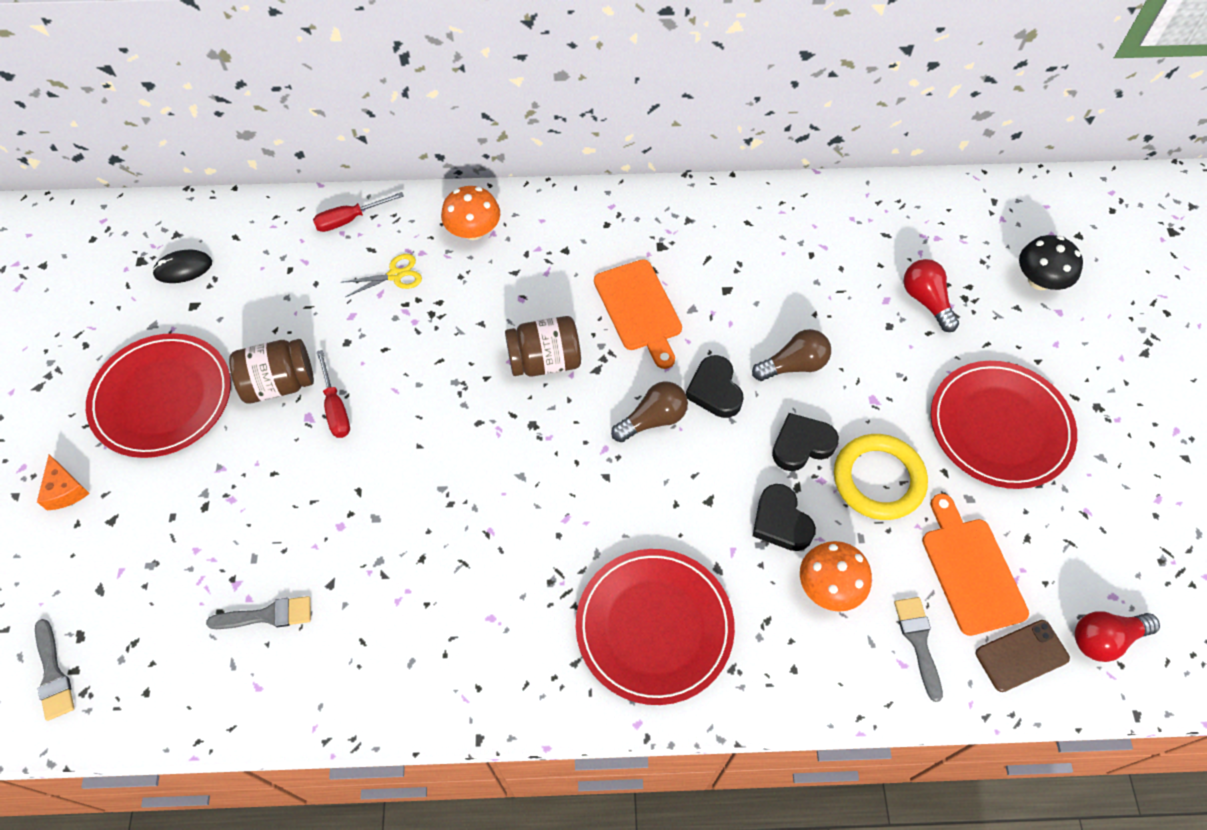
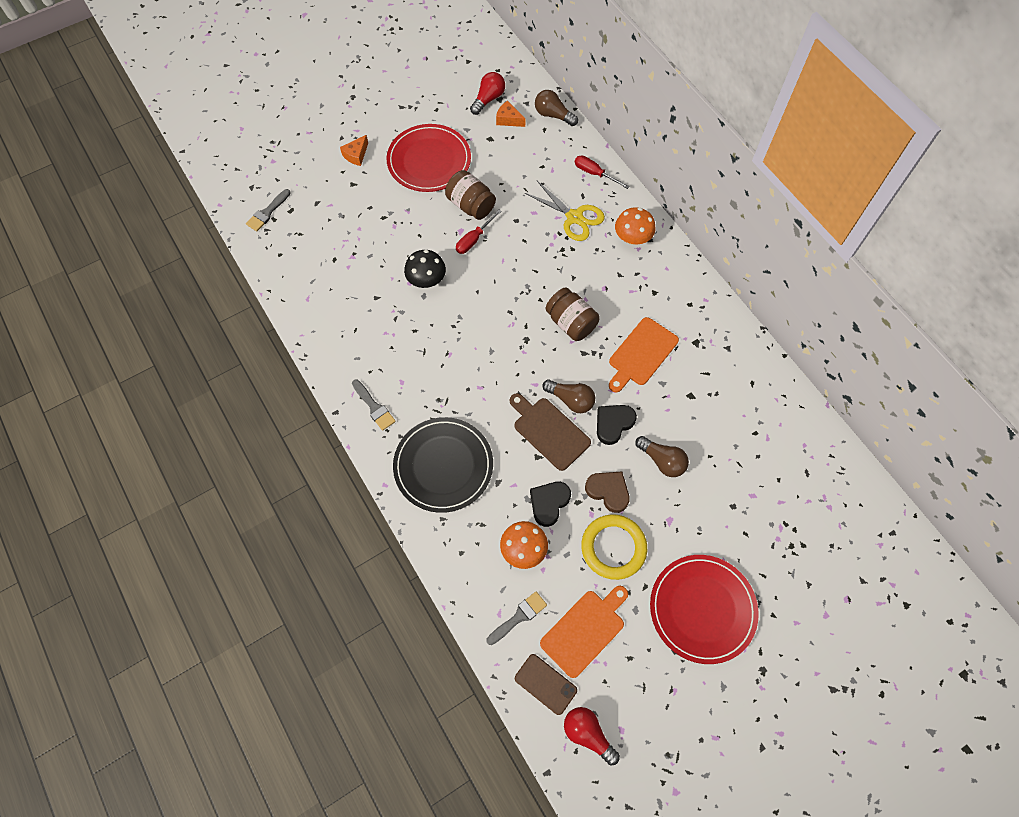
camera: 60 degrees right, 5 degrees up
black mouse [152,249,212,283] -> orange cheese [496,101,526,127]
grey brush [206,596,311,629] -> grey brush moved to [352,380,396,431]
yellow scissors [343,254,422,297] -> yellow scissors [525,181,605,241], size x1.61
red plate [576,549,735,705] -> black plate [393,417,493,513]
black heart [772,413,839,471] -> brown heart [585,471,630,513]
red light bulb [904,259,959,332] -> red light bulb moved to [470,72,505,115]
black mushroom [1019,235,1083,290] -> black mushroom moved to [404,250,446,288]
none -> brown cutting board [510,393,591,471]
none -> brown light bulb [535,90,578,126]

